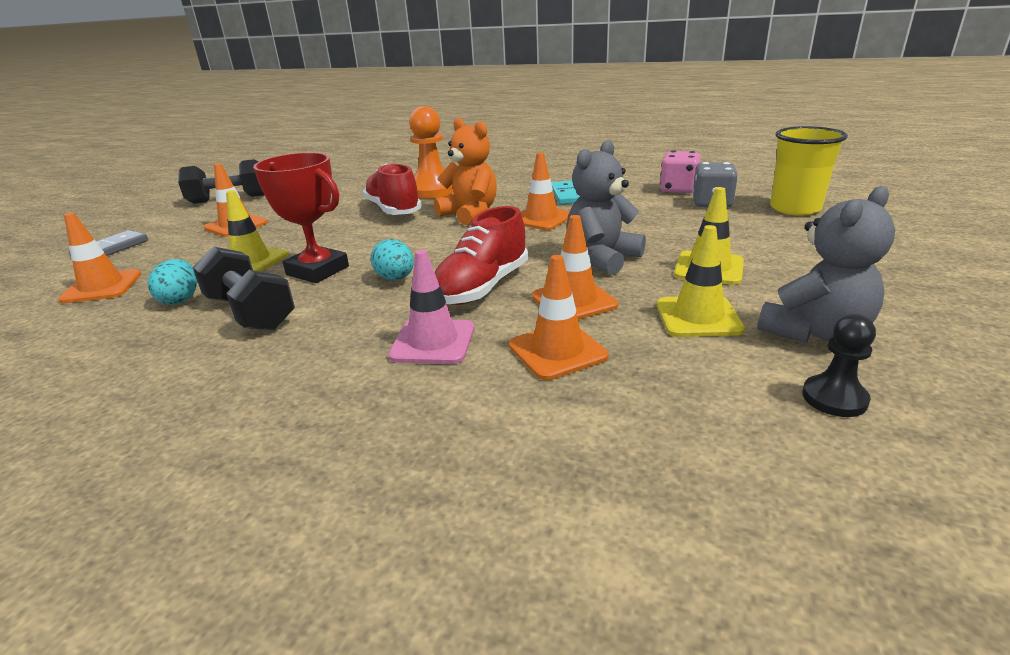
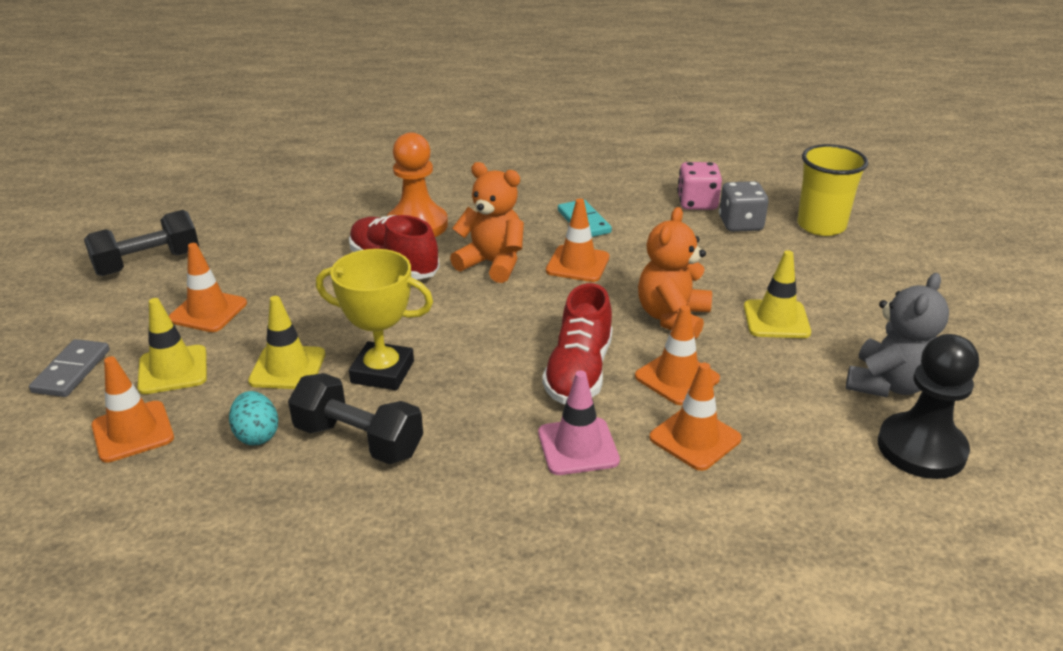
camera: 20 degrees left, 5 degrees up
red trophy [253,153,349,283] -> yellow trophy [316,249,433,390]
turquoise egg [371,239,414,280] -> none
grey teddy bear [567,140,646,275] -> orange teddy bear [638,207,712,339]
yellow traffic cone [657,225,745,337] -> yellow traffic cone moved to [137,298,207,394]
black pawn [802,314,876,417] -> black pawn [878,334,979,479], size x1.86

